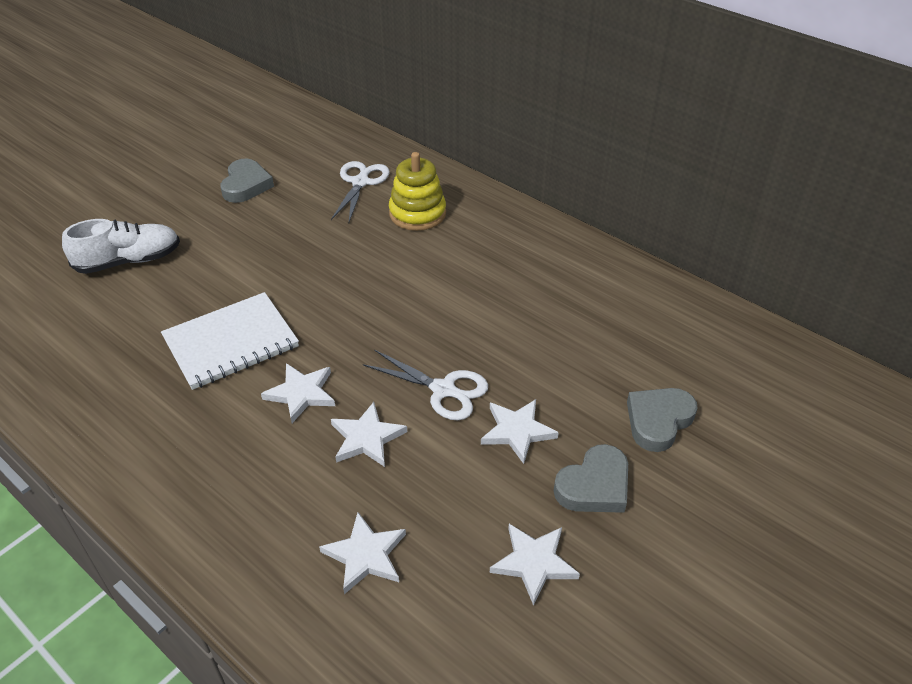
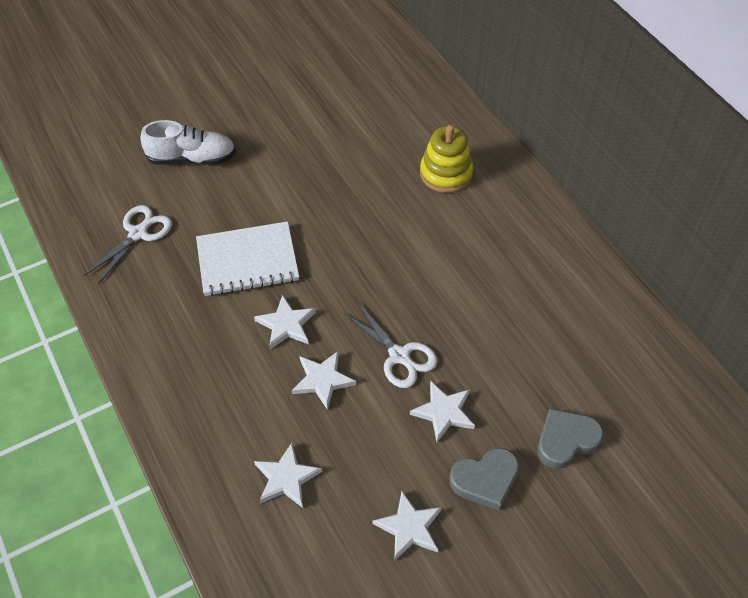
camera: 20 degrees right, 10 degrees up
grey heart [220,159,274,203] -> none
white scissors [331,161,390,222] -> white scissors moved to [84,205,172,284]

